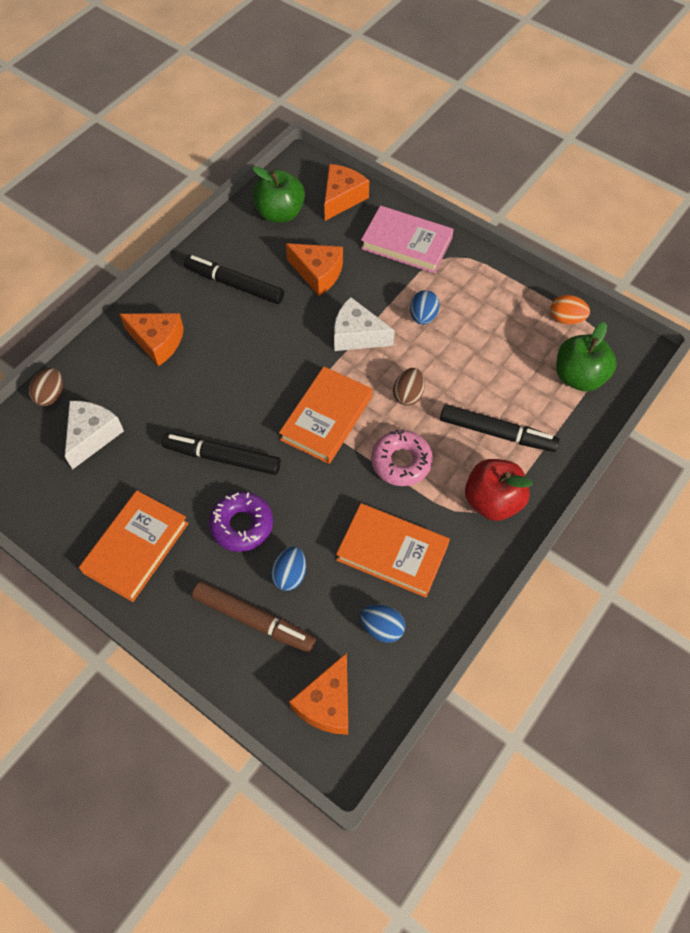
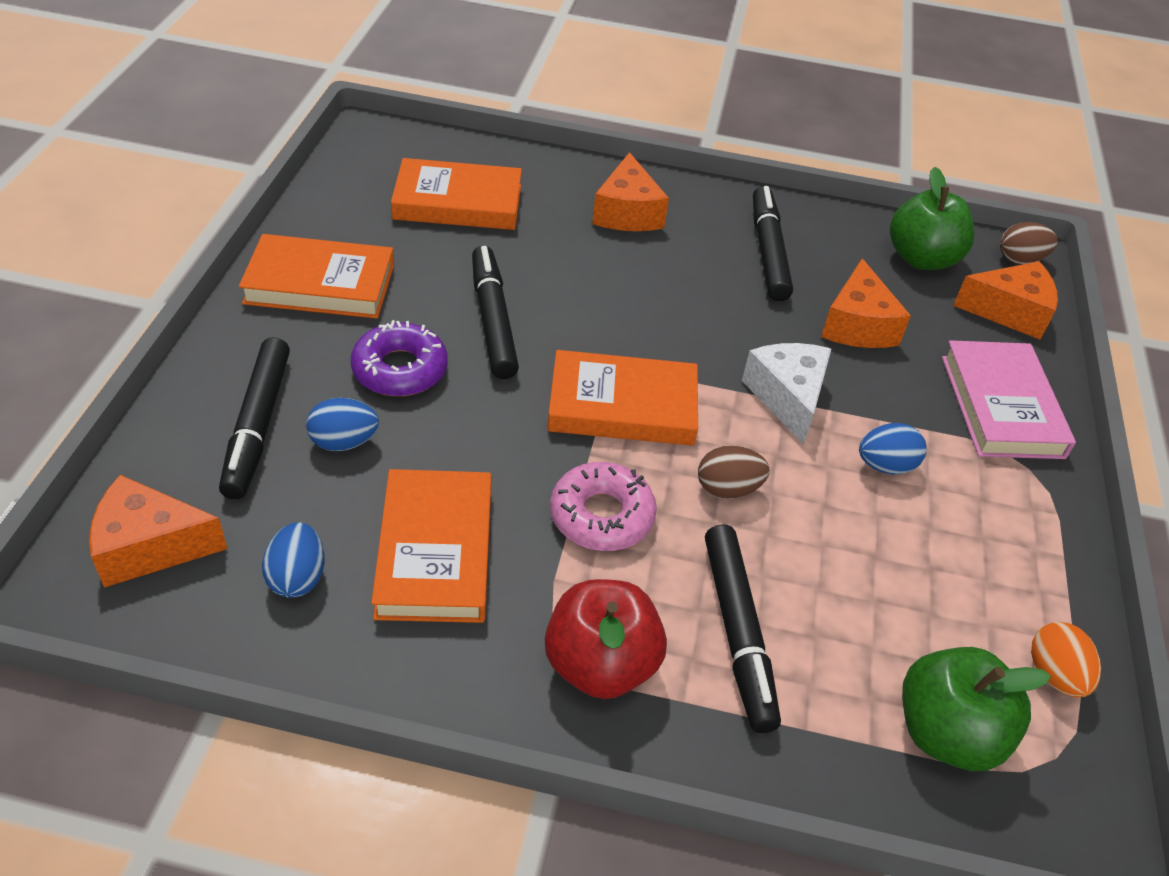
camera: 60 degrees right, 15 degrees down
brown egg [28,368,63,406] -> brown egg moved to [1000,222,1058,264]
white cheese [65,401,124,470] -> orange book [391,158,522,230]
brown marker [192,581,316,653] -> black marker [219,337,290,499]

